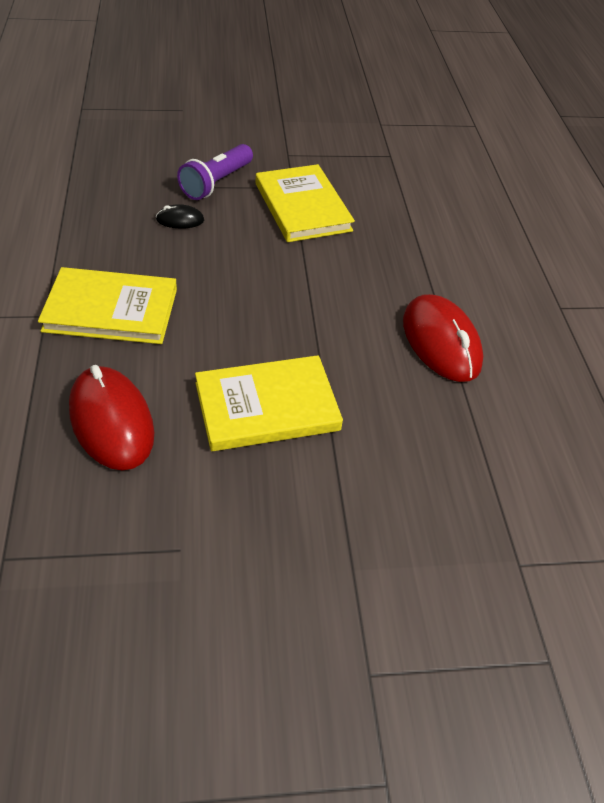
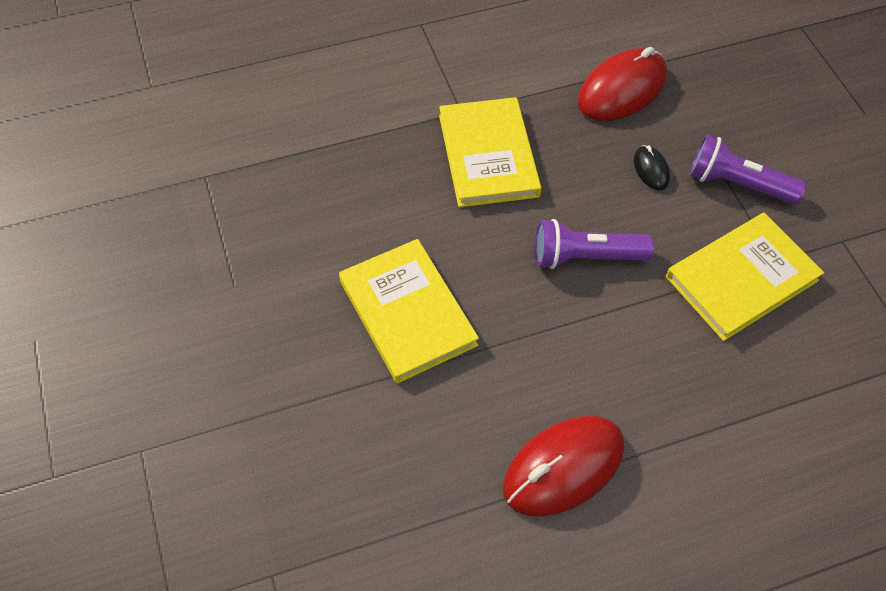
camera: 80 degrees right, 10 degrees up
red mouse [69,365,154,470] -> red mouse moved to [577,47,667,121]
none -> purple flashlight [535,219,654,269]

